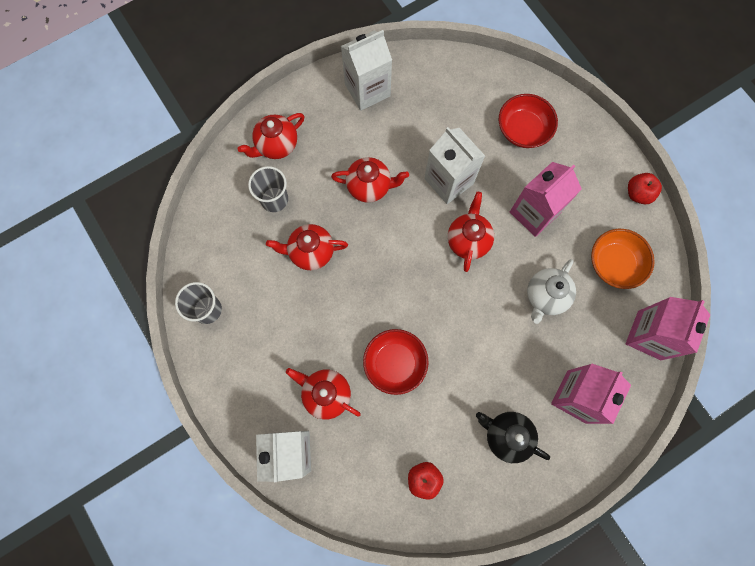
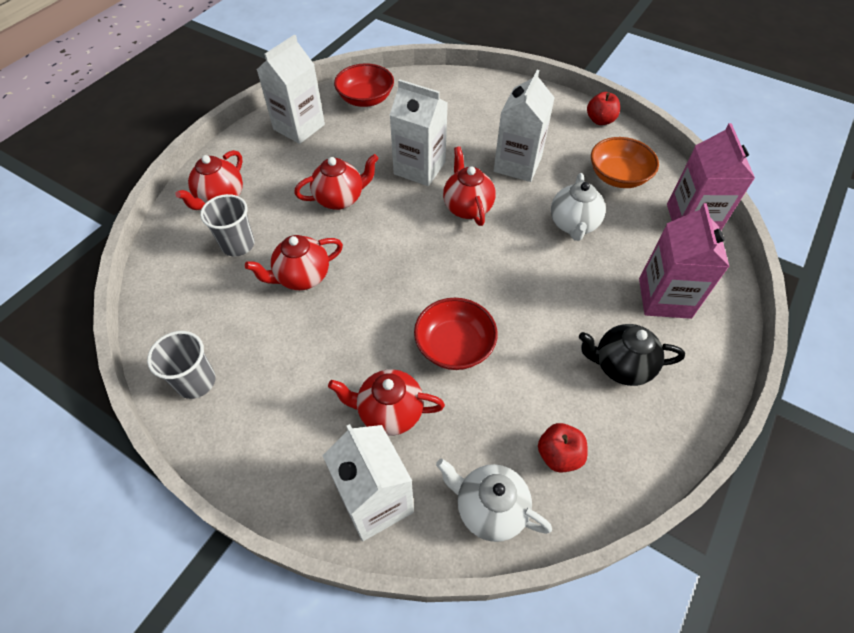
camera: 25 degrees left, 20 degrees down
red bowl [498,94,558,148] -> red bowl moved to [334,63,394,107]
pink carton [510,162,582,237] -> white carton [494,70,555,182]
none -> white teapot [436,458,552,542]

